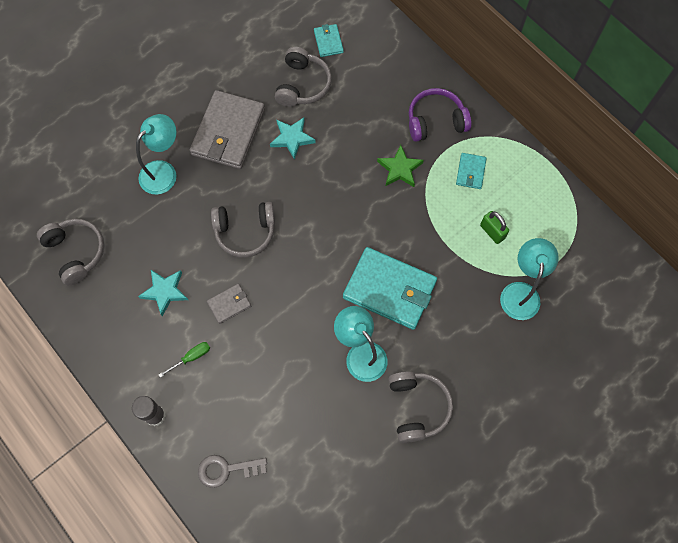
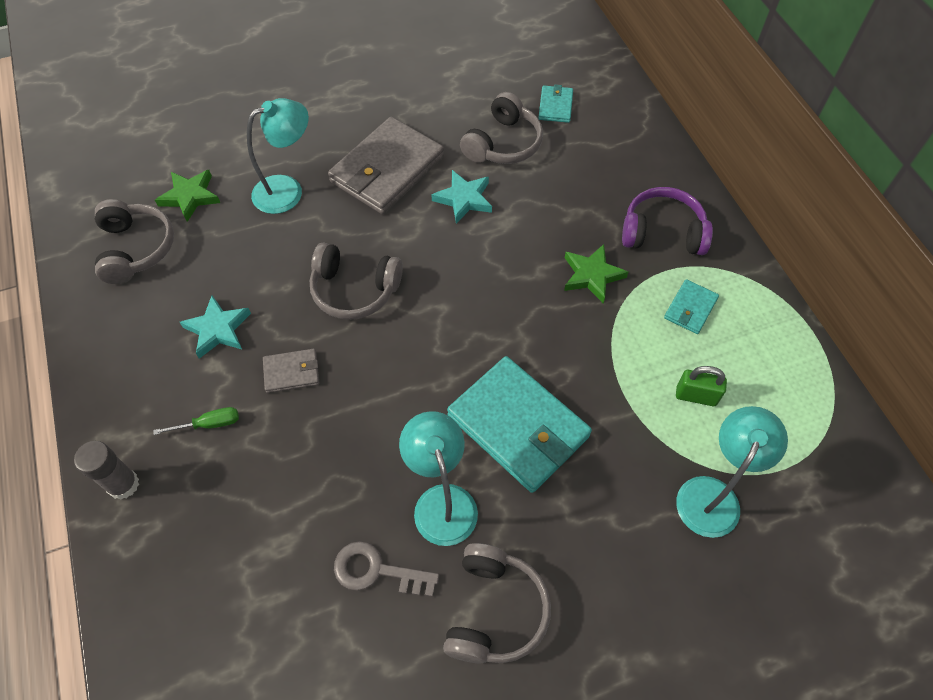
camera: 20 degrees right, 10 degrees down
grey key [198,455,267,488] -> grey key moved to [334,541,439,597]
green padlock [480,211,509,244] -> green padlock turned 60 degrees counterclockwise [676,366,727,406]
none -> green star [155,170,220,222]

